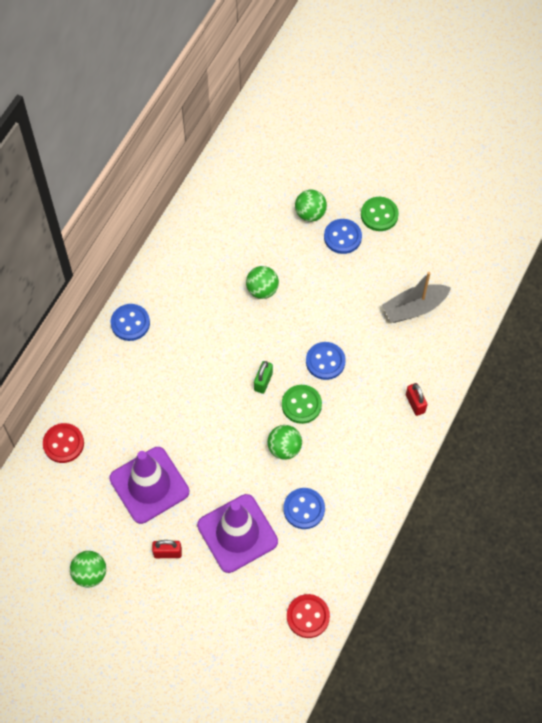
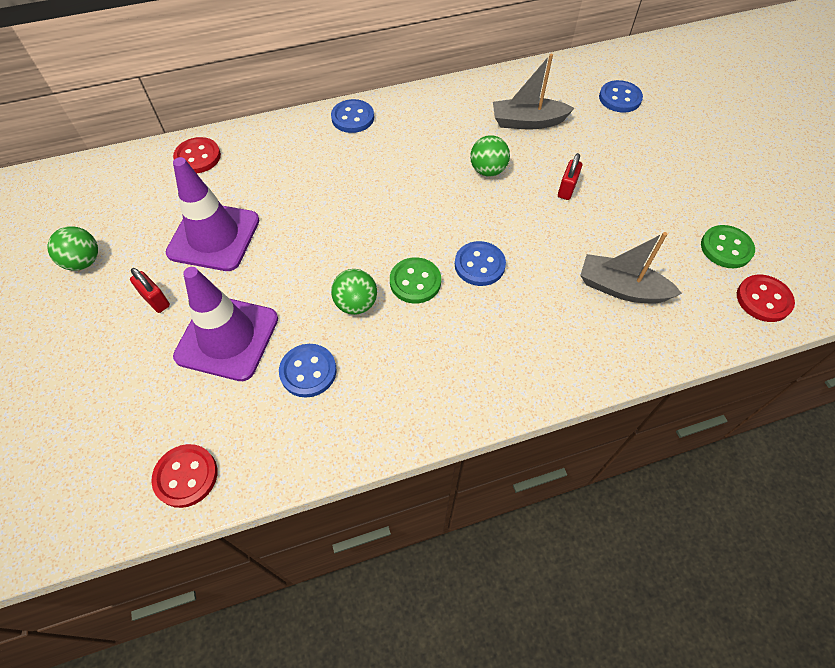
camera: 45 degrees right, 5 degrees down
green padlock [254,361,273,394] -> none
green ball [295,190,327,222] -> none
blue button [324,219,362,254] -> blue button moved to [599,80,643,113]
green button [361,197,399,231] -> green button moved to [701,225,755,268]
red padlock [406,383,428,416] -> red padlock moved to [558,153,582,200]
none -> grey boat [493,54,574,129]
none -> red button [737,275,795,322]

